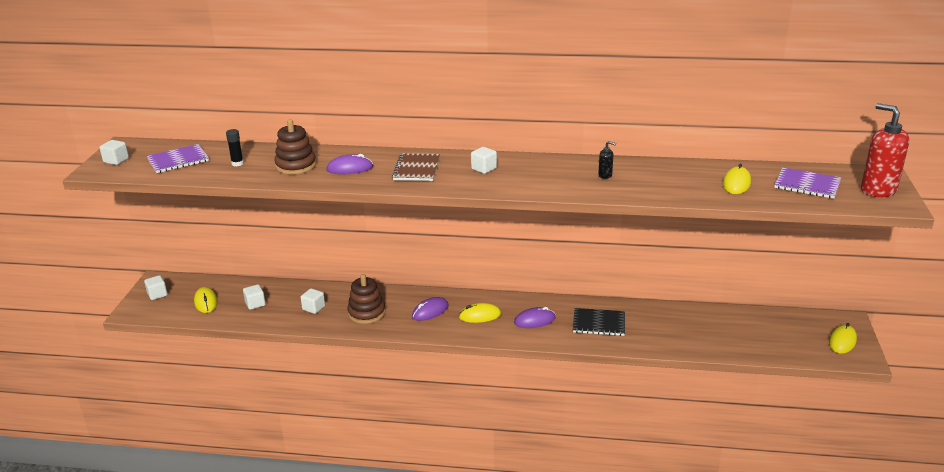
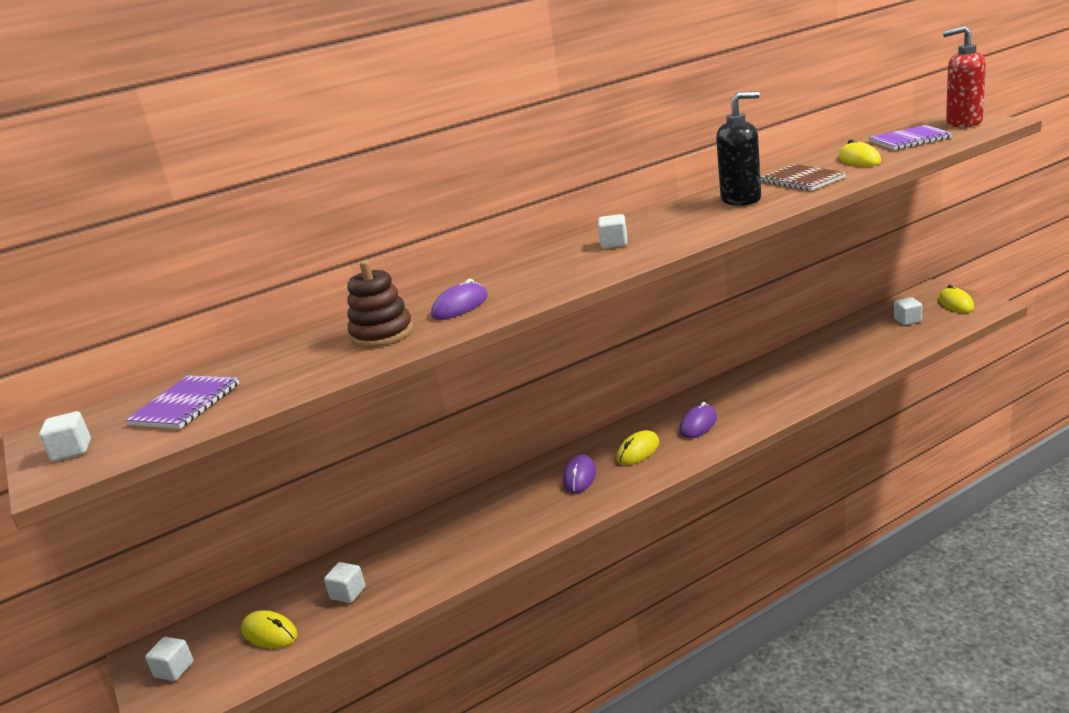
camera: 35 degrees left, 5 degrees down
black glue stick [226,129,244,166] -> none
white cube [300,288,325,314] -> white cube moved to [894,297,922,325]
brown stacking toy [347,274,385,324] -> none
brown notebook [392,153,440,181] -> brown notebook moved to [760,164,846,191]
black notebook [573,308,625,336] -> none
black soap dispenser [598,141,616,179] -> black soap dispenser [716,91,761,206], size x2.25

